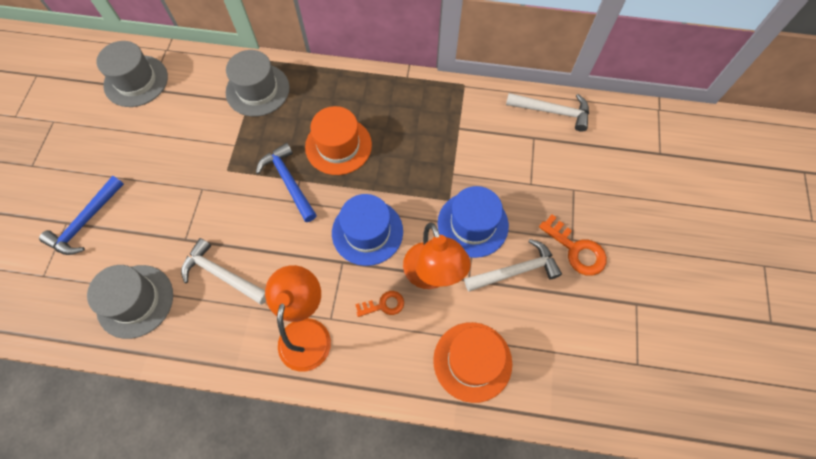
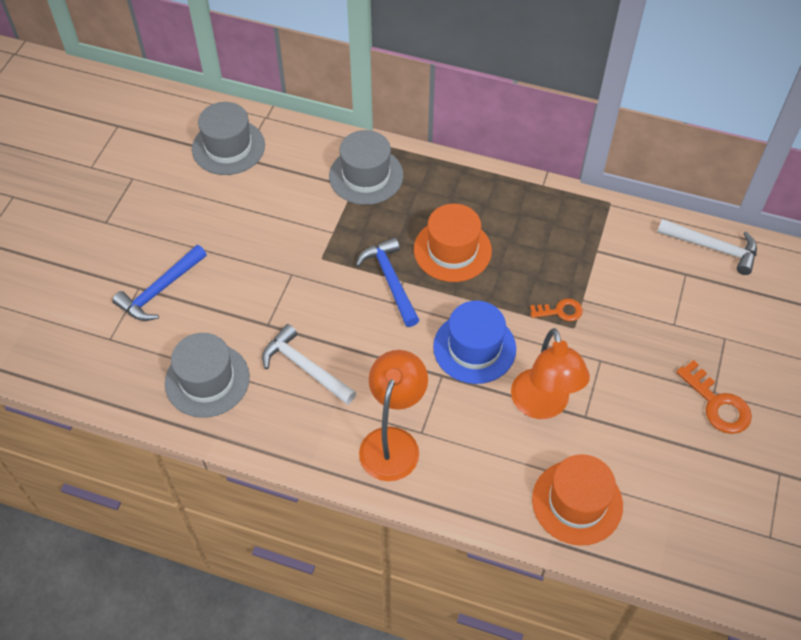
camera: 10 degrees right, 10 degrees down
orange key [355,291,404,317] -> orange key moved to [530,298,583,321]
blue hat [438,186,509,258] -> none
white hammer [464,239,562,292] -> none

